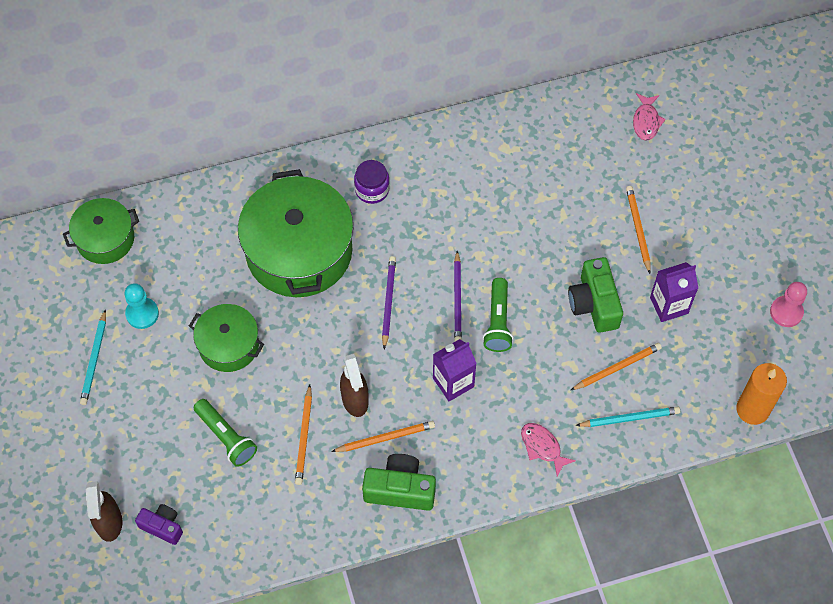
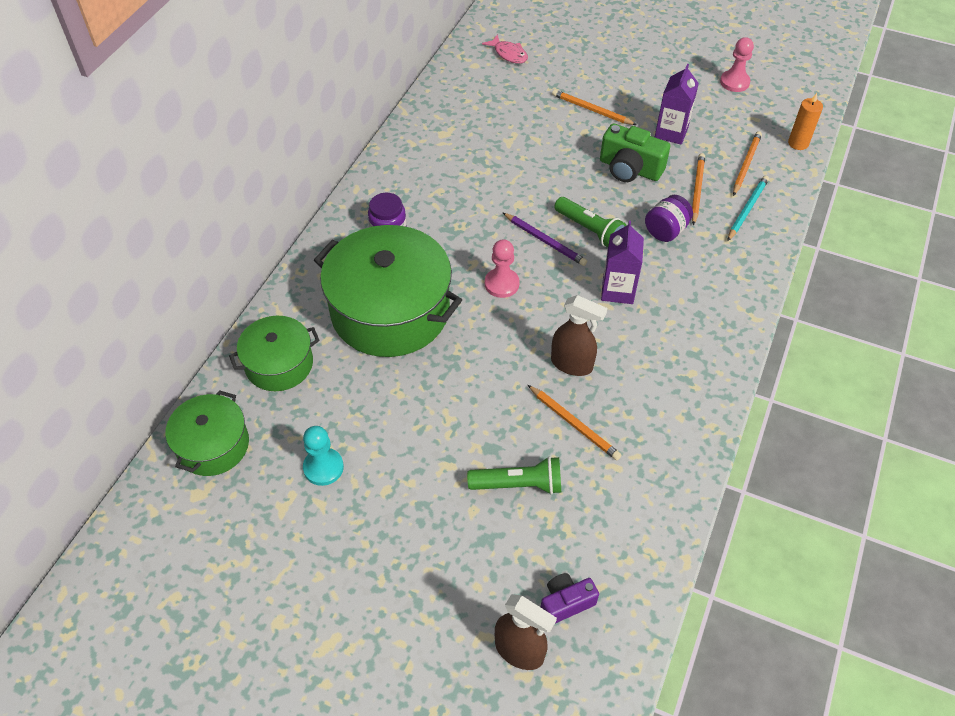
camera: 50 degrees left, 10 degrees down
turquoise pencil [80,309,106,405] -> none
green pot [189,304,264,372] -> green pot moved to [229,316,320,391]
orange pencil [331,421,435,452] -> orange pencil moved to [733,131,762,196]
green camera [362,454,436,511] -> none
purple pencil [382,256,396,349] -> pink pawn [485,239,520,298]
pink fish [521,423,576,477] -> none
orange candle [736,363,787,425] -> orange candle [788,93,823,150], size x0.67
none -> purple jar [645,195,693,242]

